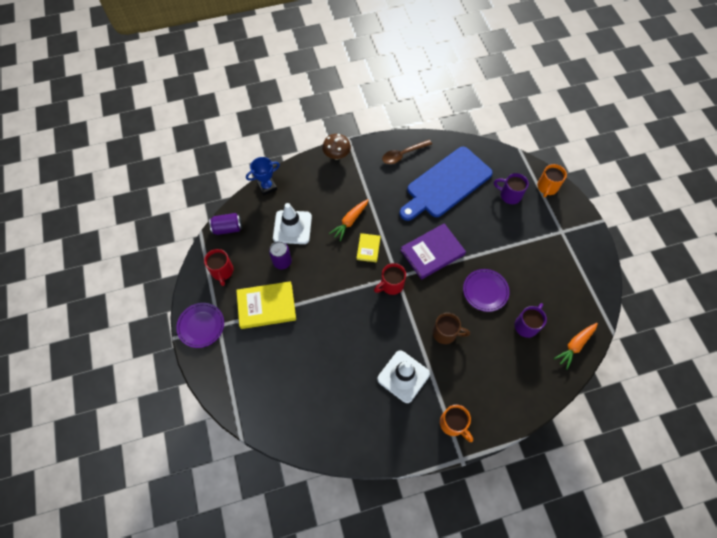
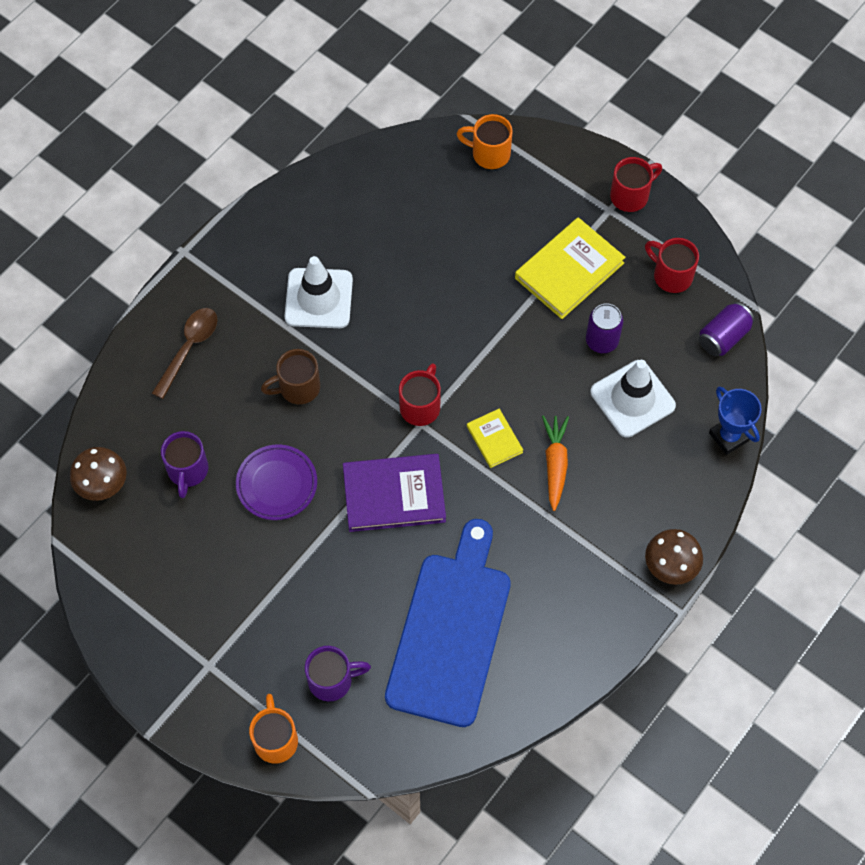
camera: 145 degrees right, 0 degrees up
purple plate [176,303,224,348] -> red mug [610,157,662,212]
blue trophy [246,157,280,196] -> blue trophy turned 60 degrees counterclockwise [709,387,762,455]
brown spoon [382,140,432,164] -> brown spoon moved to [152,308,217,399]
purple book [401,223,466,280] -> purple book turned 60 degrees clockwise [343,454,446,532]
orange mug [440,405,473,442] -> orange mug moved to [456,114,512,169]
orange carrot [554,323,598,370] -> brown mushroom [70,447,127,501]

